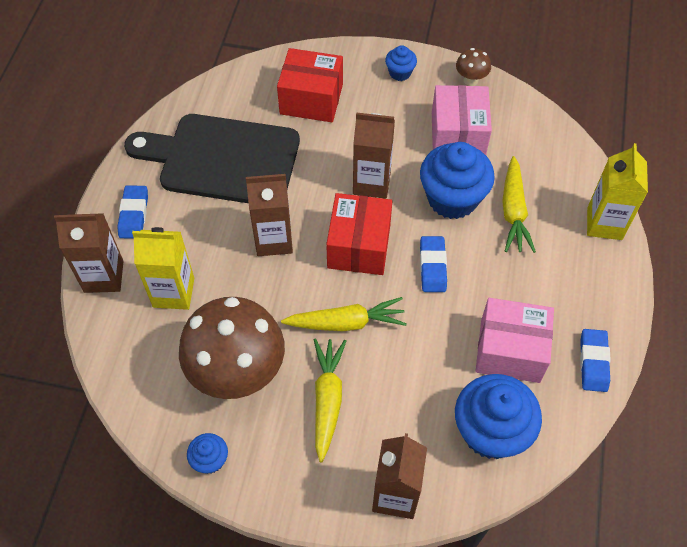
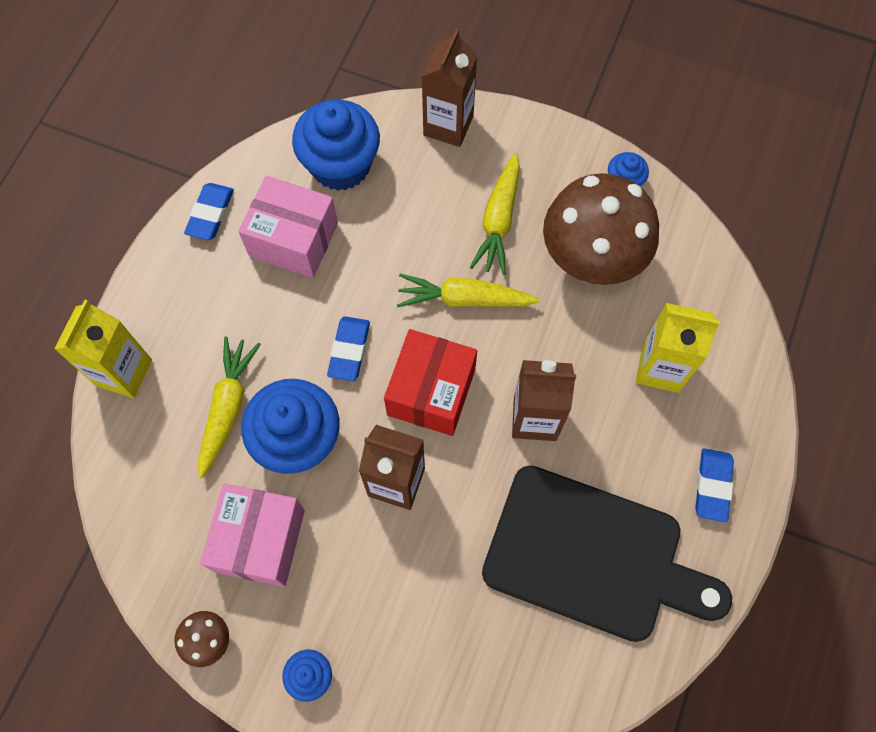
camera: 170 degrees left, 10 degrees up
brown carton [54,213,123,293] -> none
red box [277,48,343,122] -> none

